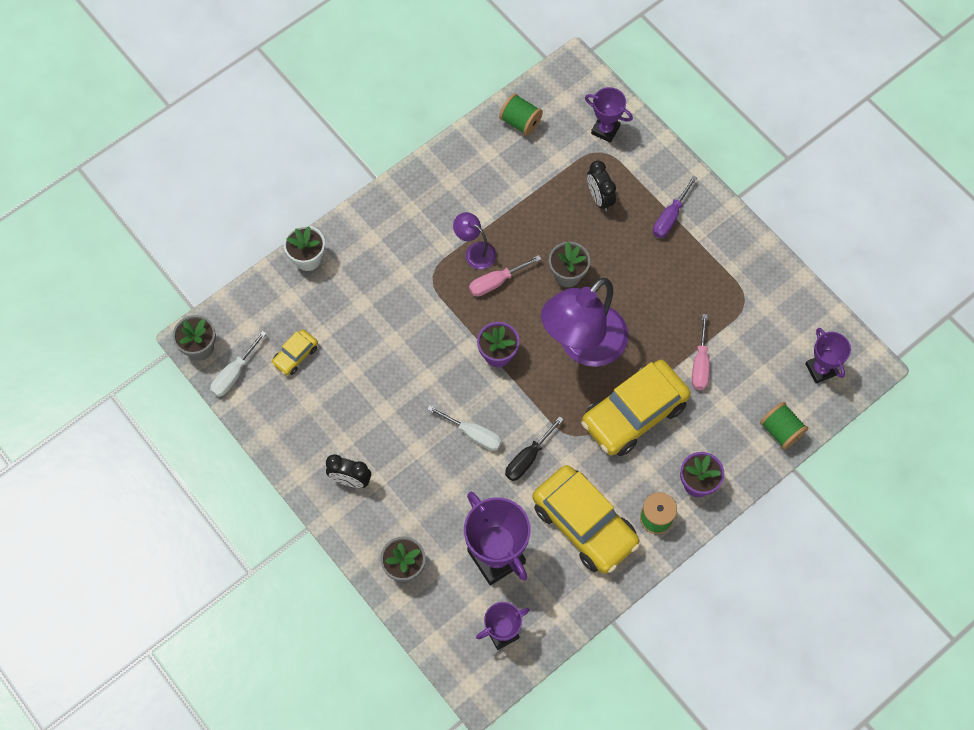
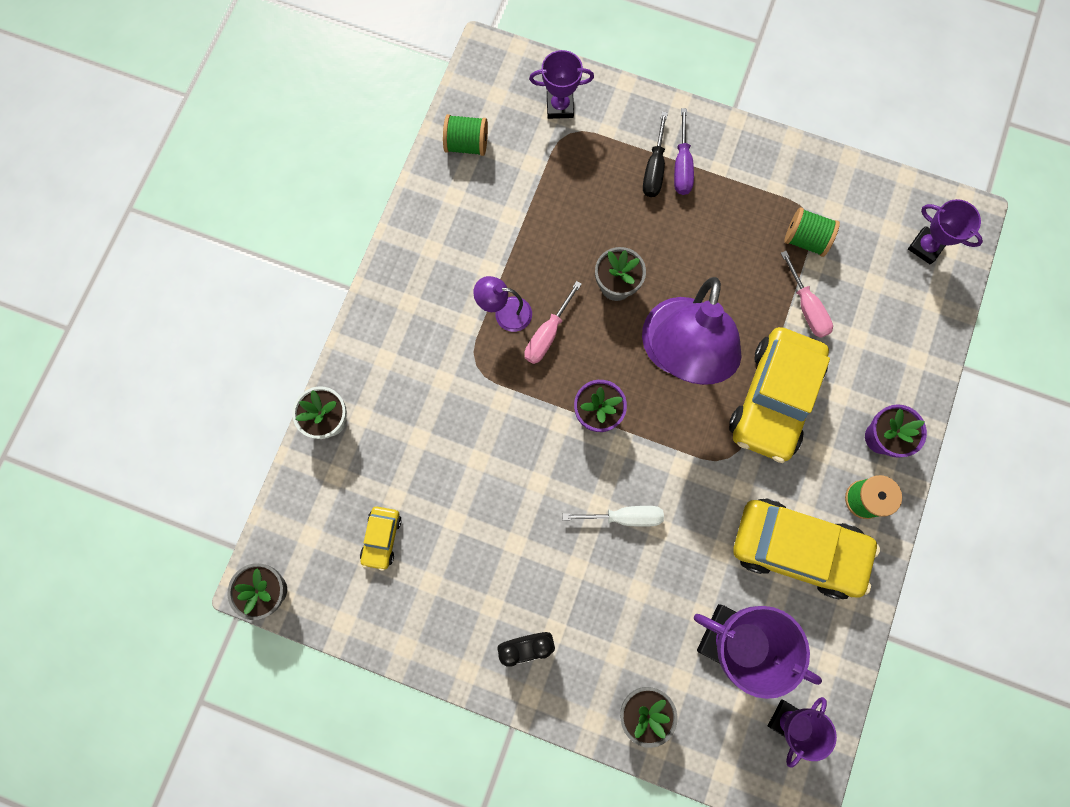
camera: 30 degrees left, 10 degrees up
white screwdriver [210,331,267,397] -> none
black screwdriver [505,416,564,481] -> black screwdriver moved to [643,111,668,197]
black clock [587,161,616,211] -> none
green spool [760,402,808,449] -> green spool moved to [784,207,840,257]

